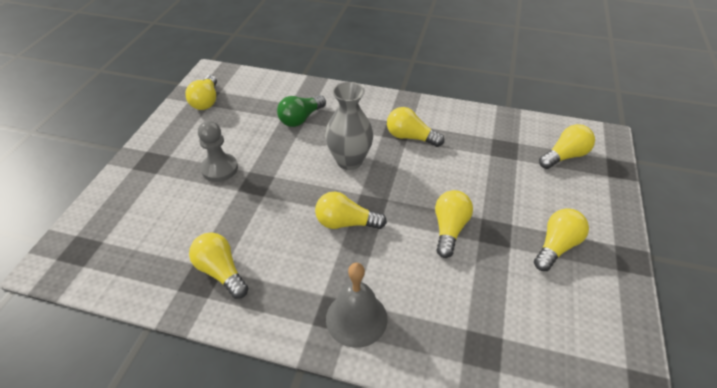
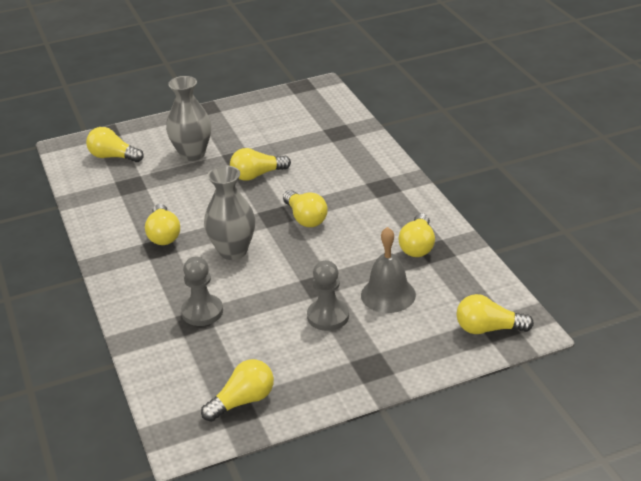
camera: 125 degrees left, 10 degrees down
green light bulb [277,95,326,127] -> grey pawn [181,257,223,326]
grey bell [326,263,388,348] -> grey bell moved to [361,227,416,313]
yellow light bulb [534,208,589,271] -> yellow light bulb moved to [456,294,534,334]
none -> grey vase [166,76,211,161]

